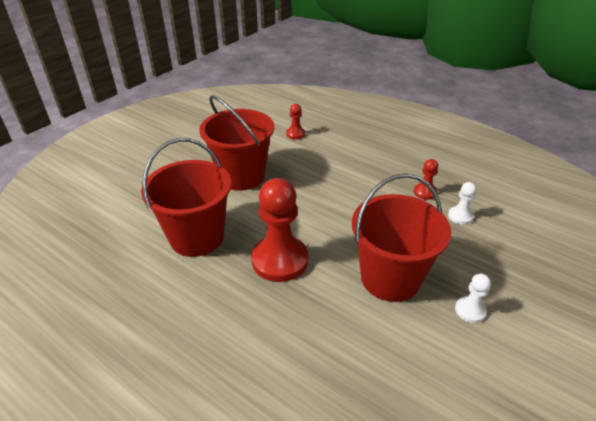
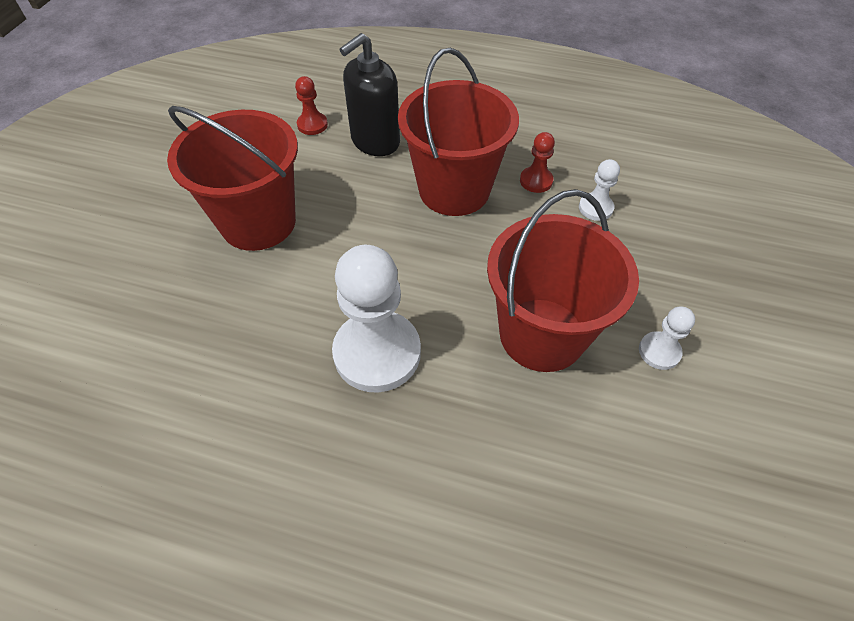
camera: 20 degrees left, 15 degrees up
red bucket [141,138,231,257] -> red bucket moved to [398,47,519,216]
red pawn [251,178,308,282] -> white pawn [332,245,421,392]
none -> black soap dispenser [339,33,400,156]

